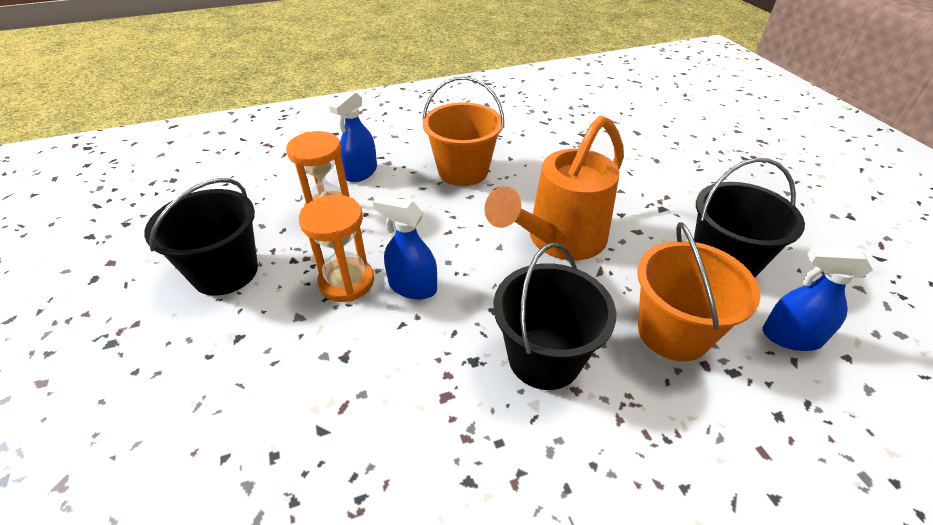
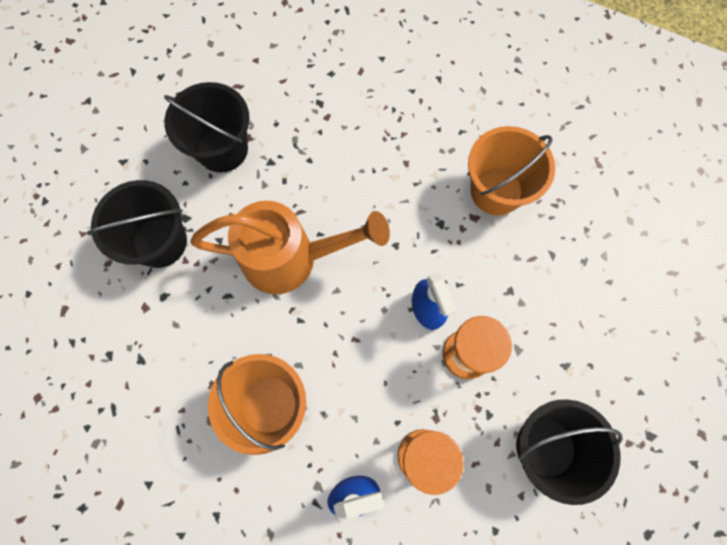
camera: 135 degrees left, 30 degrees up
black bucket [493,243,616,390] -> black bucket moved to [87,180,187,268]
orange bucket [637,222,760,361] -> orange bucket moved to [468,126,555,215]
blue spray bottle [762,247,873,351] -> none

